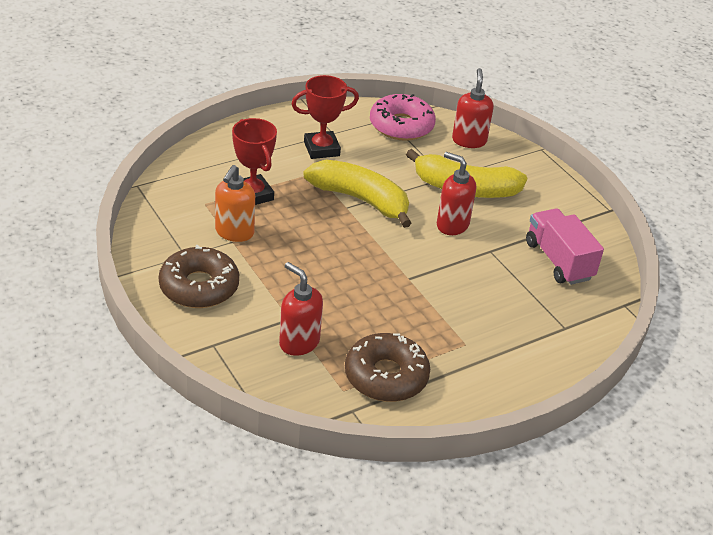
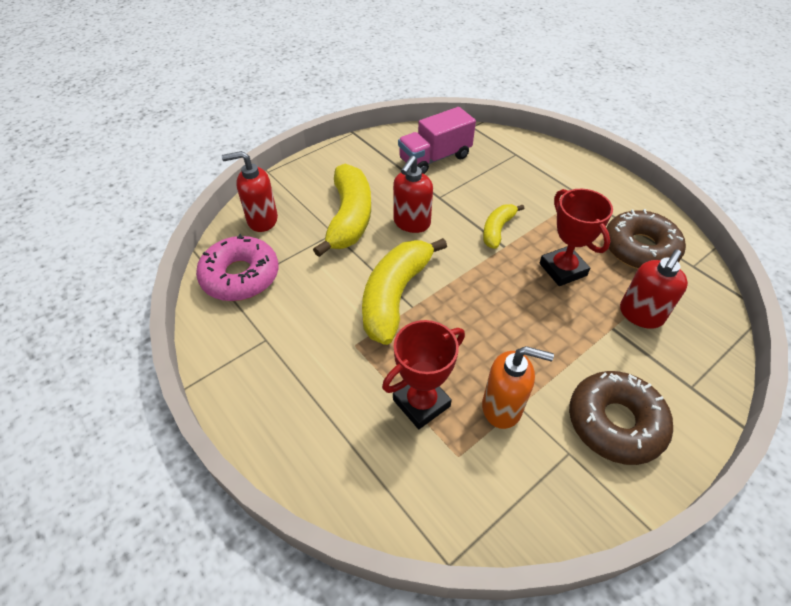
camera: 95 degrees left, 10 degrees up
red trophy [291,75,359,159] -> red trophy moved to [539,189,613,286]
none -> yellow banana [483,204,525,249]

